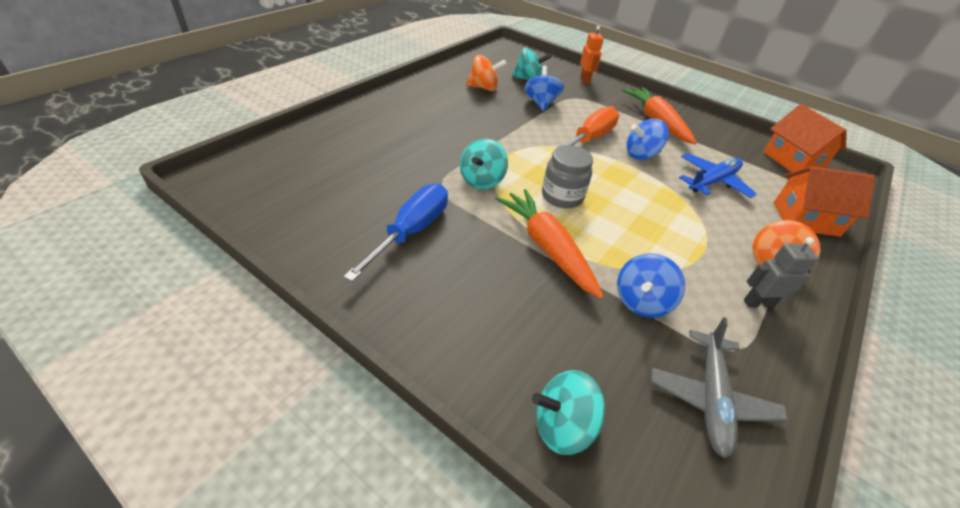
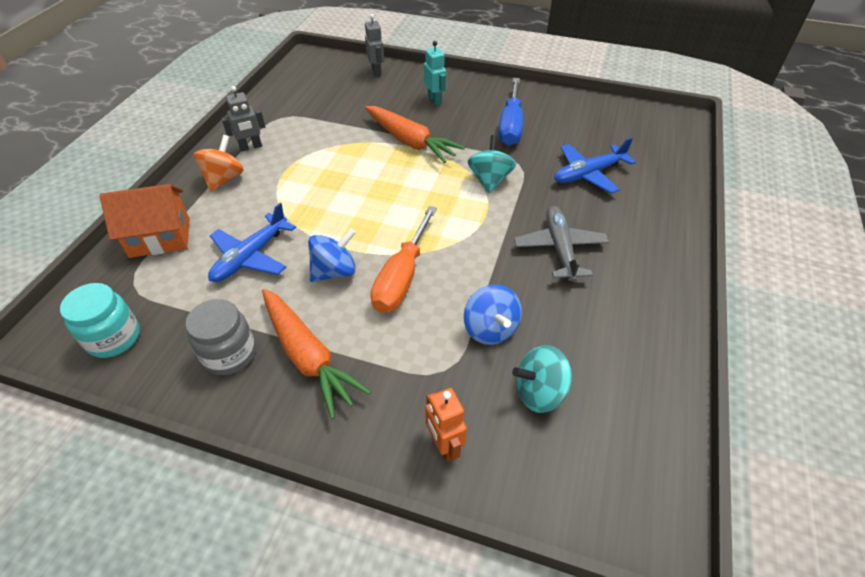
camera: 165 degrees right, 5 degrees up
orange spinning top [466,54,506,91] -> none
turquoise spinning top [532,370,605,455] -> grey robot [365,14,384,76]
grey jar [542,145,593,208] -> grey jar moved to [185,299,256,375]
blue spinning top [617,253,685,317] -> none
grey plane [651,317,788,458] -> grey plane moved to [514,206,609,282]
orange house [763,104,846,172] -> turquoise jar [60,283,140,358]
none -> turquoise robot [424,41,446,105]
none -> blue plane [554,137,636,194]

